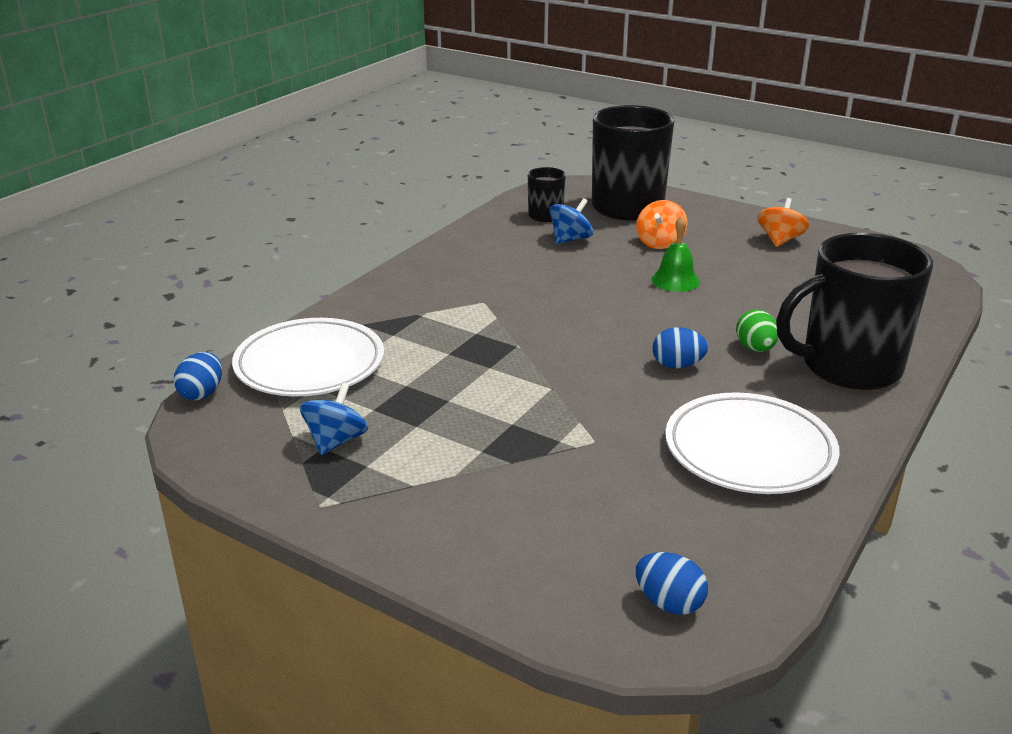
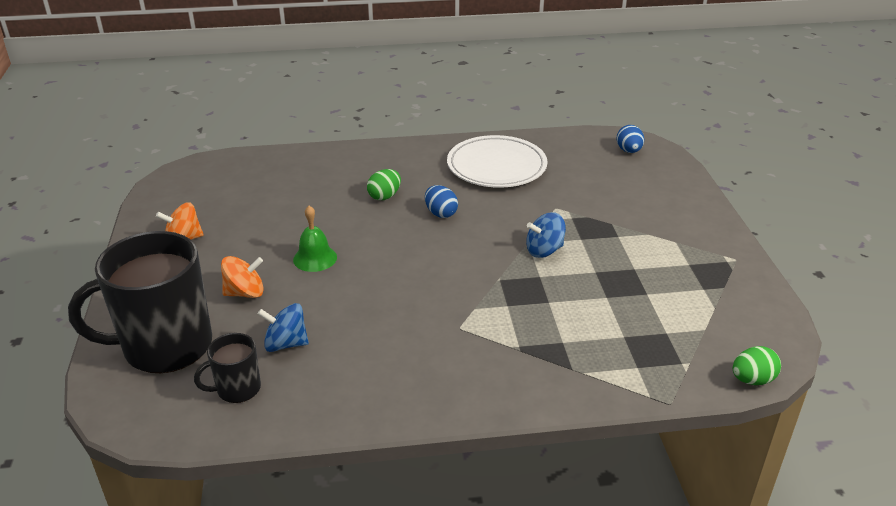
camera: 130 degrees left, 5 degrees up
blue egg [174,352,222,400] -> green egg [733,346,781,385]
white plate [232,318,384,397] -> none
blue spinning top [299,383,368,455] -> blue spinning top moved to [526,212,566,258]
black mug [776,233,933,390] -> none

